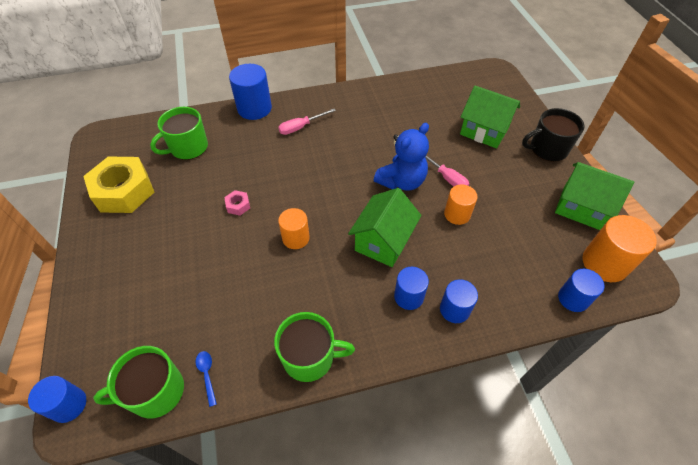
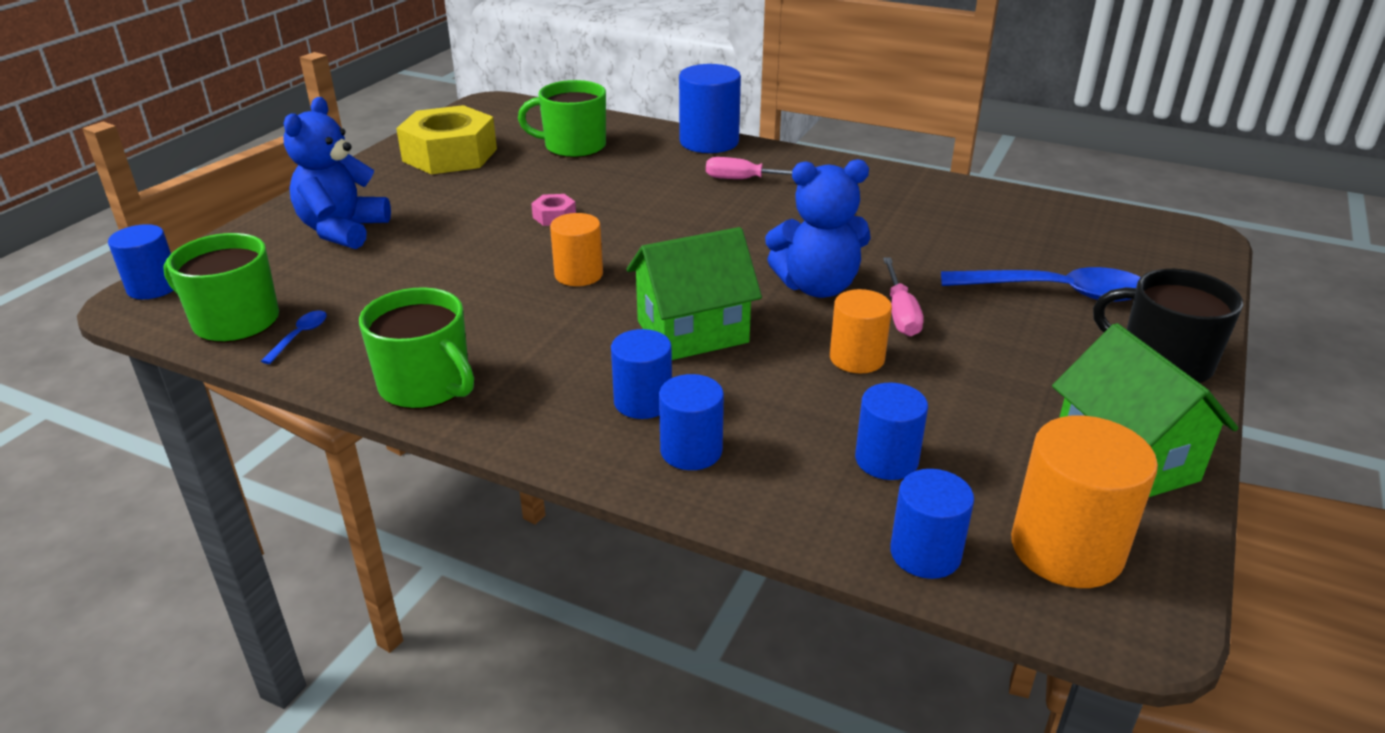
camera: 40 degrees right, 20 degrees down
green house [460,85,520,148] -> blue spoon [941,267,1140,302]
none -> blue teddy bear [283,97,391,249]
none -> blue cylinder [855,383,928,480]

